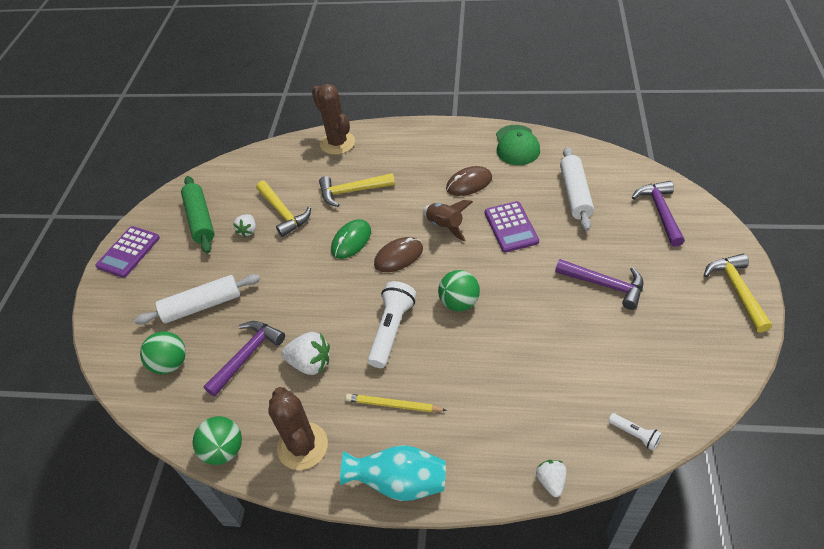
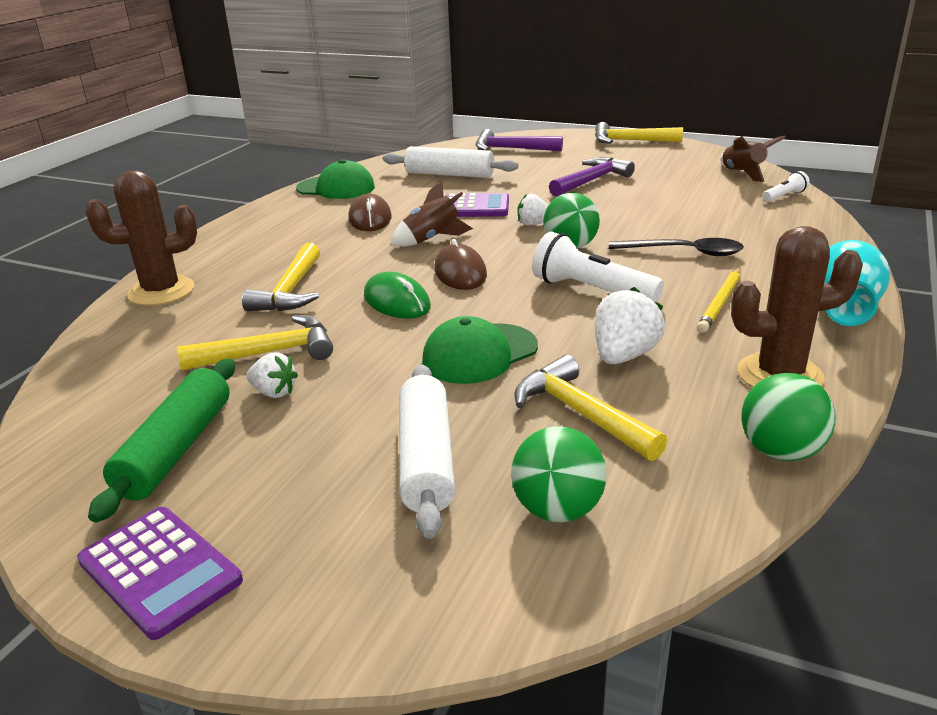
camera: 75 degrees left, 20 degrees down
green rolling pin [181,176,215,253] -> green rolling pin turned 75 degrees counterclockwise [88,358,235,522]
purple hammer [203,321,285,397] -> yellow hammer [514,355,668,461]
white strawberry [536,460,567,497] -> white strawberry moved to [518,194,548,225]
none -> green cap [422,316,538,384]
none -> black spoon [609,238,744,256]
none -> brown rocket [720,135,786,182]

